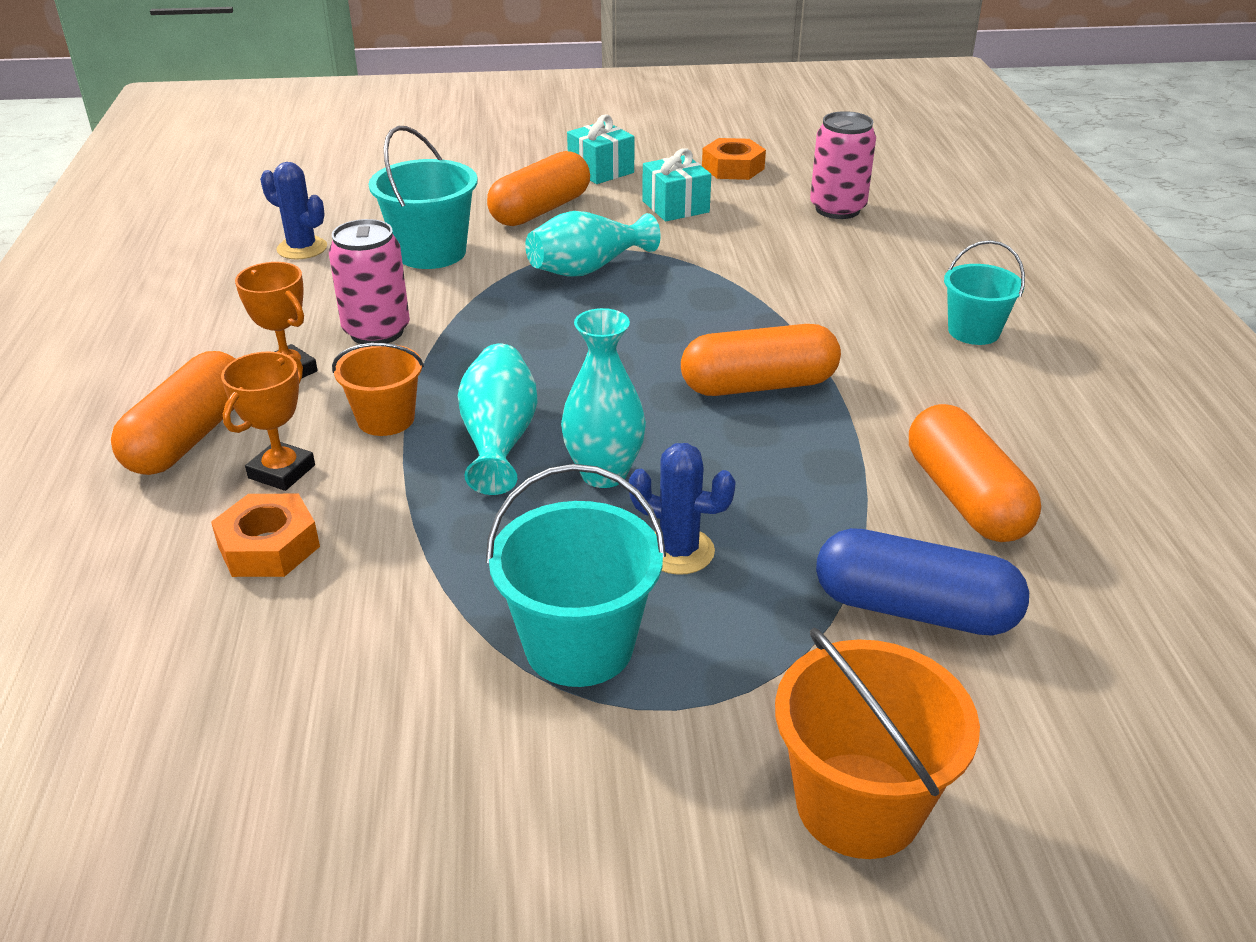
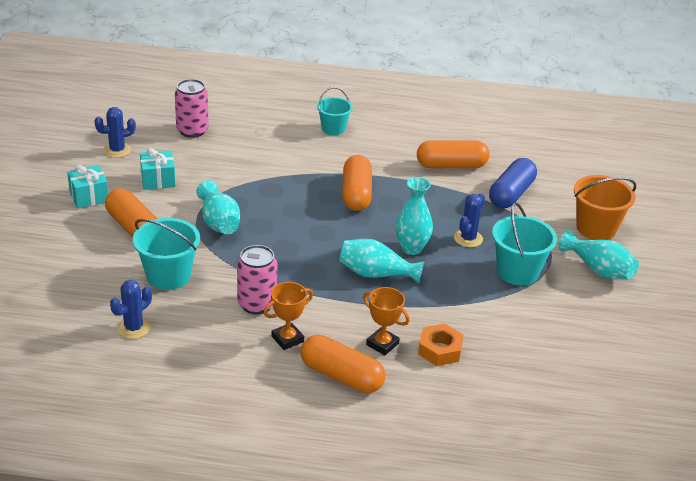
camera: 80 degrees left, 0 degrees up
orange bucket [332,343,424,436] -> none
orange nut [702,138,766,180] -> blue cactus [94,107,136,158]
none -> turquoise vase [559,230,639,280]

